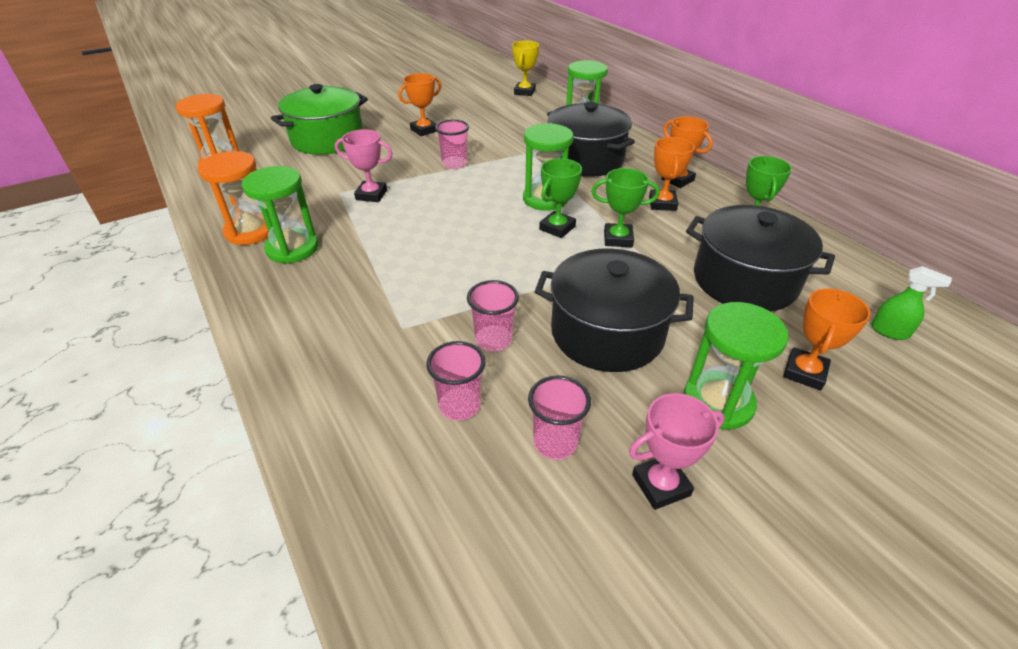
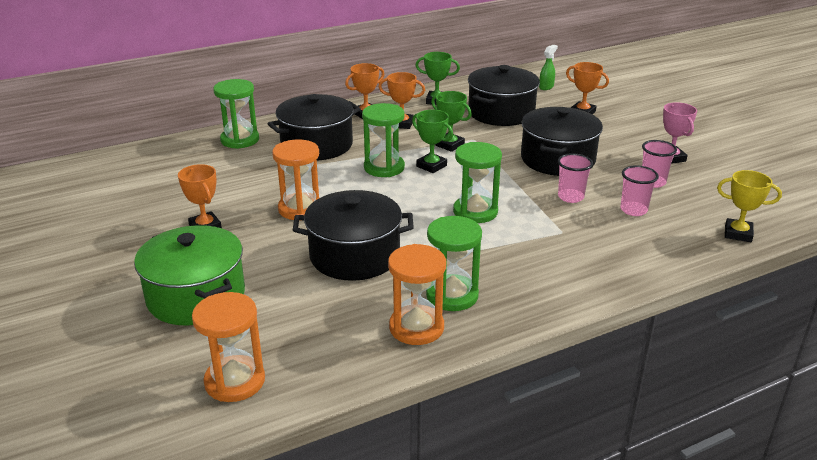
camera: 85 degrees left, 10 degrees down
pink trophy [335,129,393,202] -> black pot [293,190,414,281]
pink cup [435,119,469,169] -> orange hourglass [272,140,320,221]
yellow trophy [512,40,539,96] -> yellow trophy moved to [717,170,782,242]
green trophy [592,168,660,247] -> green trophy turned 60 degrees counterclockwise [431,91,472,152]
green hourglass [684,302,789,430] -> green hourglass moved to [453,142,502,223]

